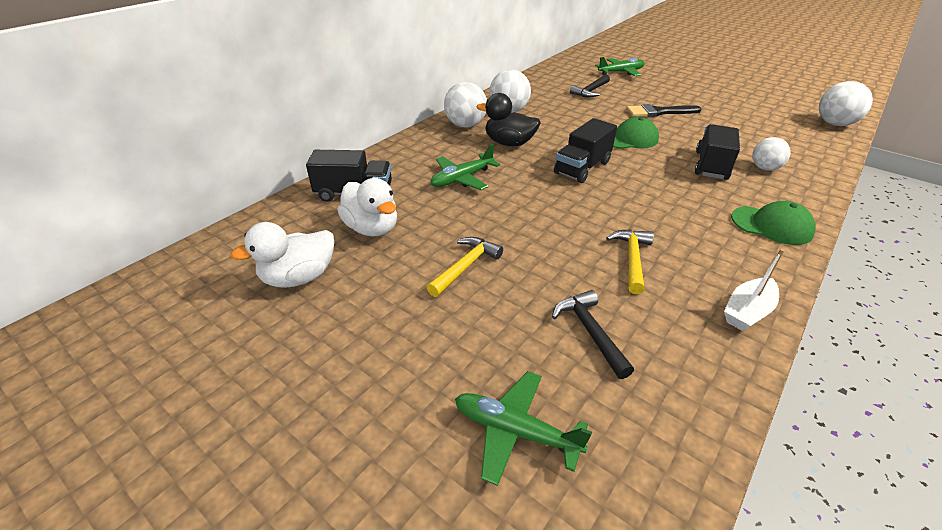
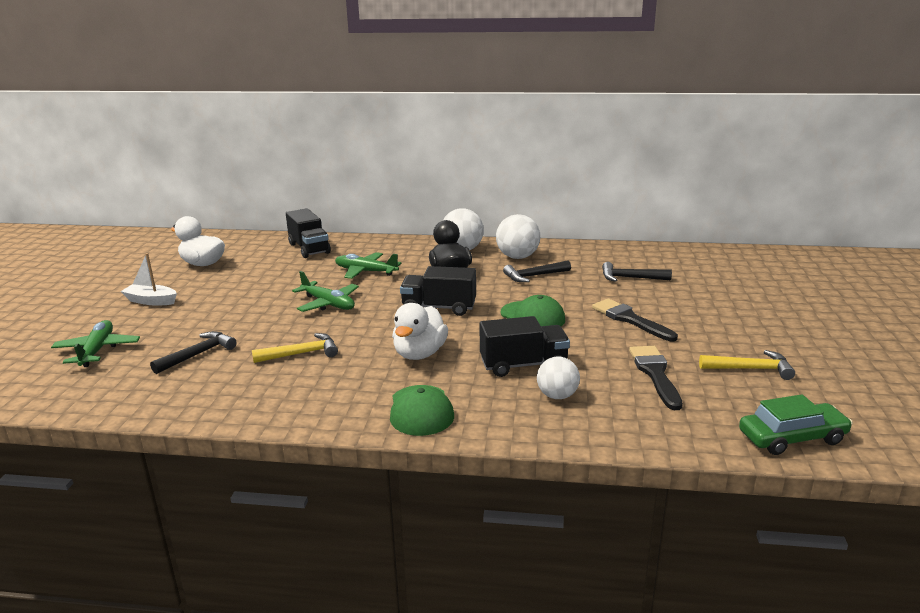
camera: 60 degrees right, 15 degrees down
white duck [337,178,397,236] -> white duck moved to [392,303,448,360]
yellow hammer [427,237,503,297] -> yellow hammer moved to [699,350,795,380]
green plane [595,57,645,76] -> green plane moved to [292,271,359,312]
white boat [724,249,784,331] -> white boat moved to [121,253,177,305]
white ball [819,81,873,126] -> green car [739,394,853,455]
none -> black hammer [503,260,571,282]
none -> black brush [629,346,683,410]

